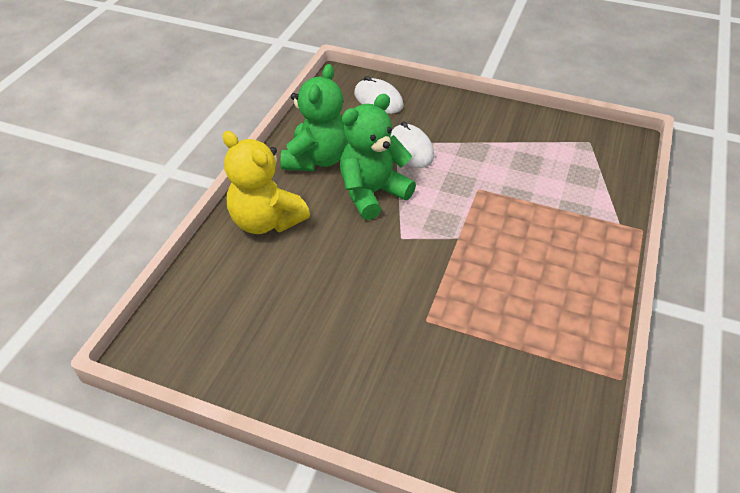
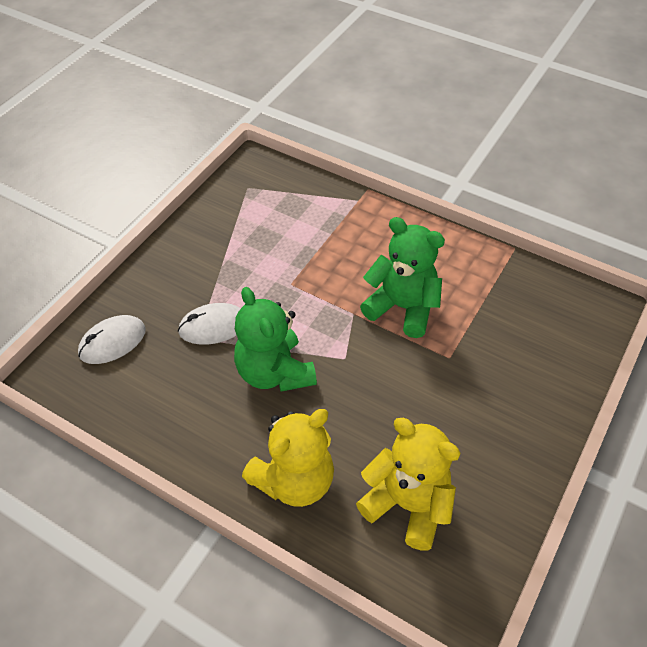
camera: 80 degrees left, 5 degrees up
green teddy bear [281,64,348,171] -> green teddy bear moved to [360,217,445,338]
none -> yellow teddy bear [356,418,461,551]

